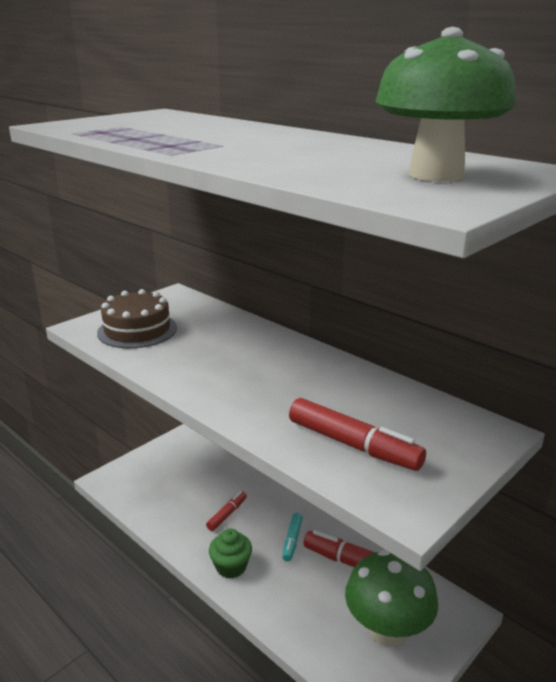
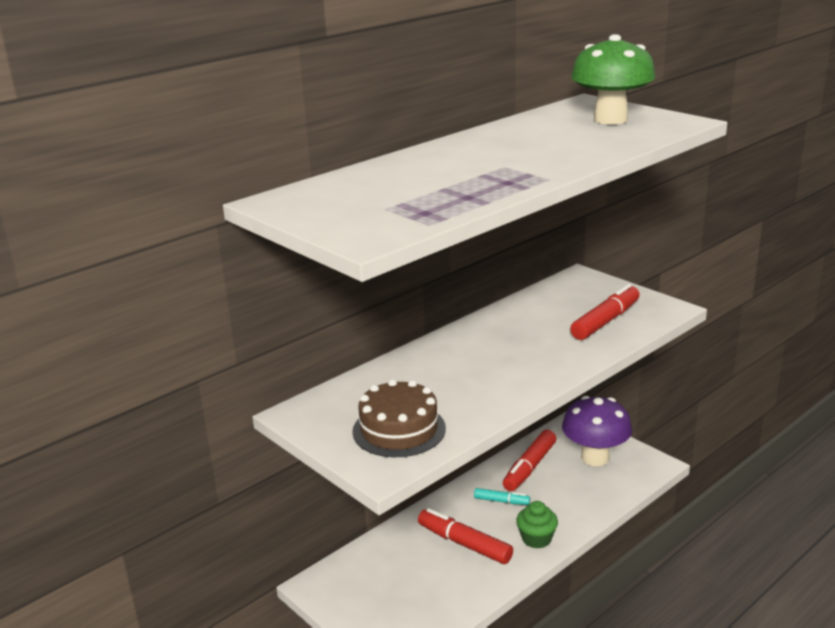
camera: 85 degrees left, 0 degrees up
red marker [206,491,247,531] -> red marker [418,508,513,564], size x1.77
green mushroom [345,550,438,647] -> purple mushroom [562,396,632,466]

